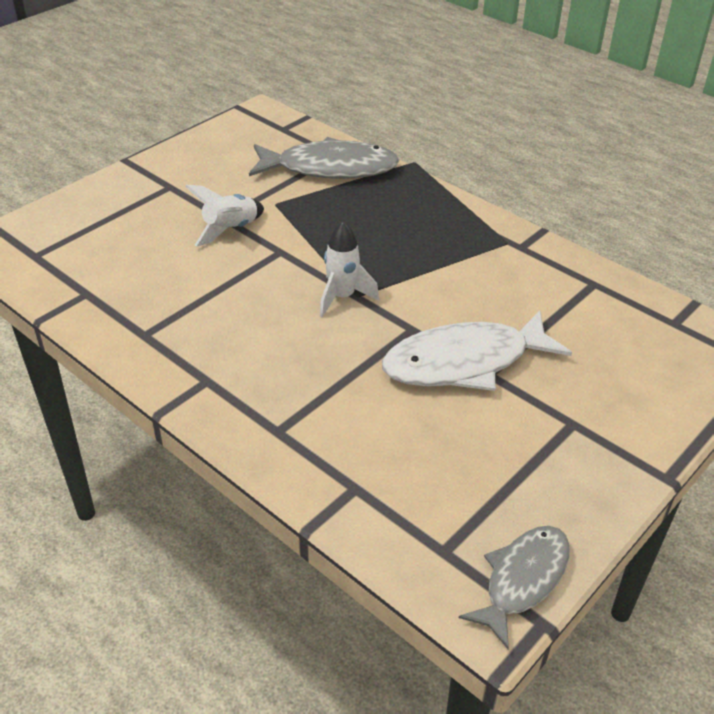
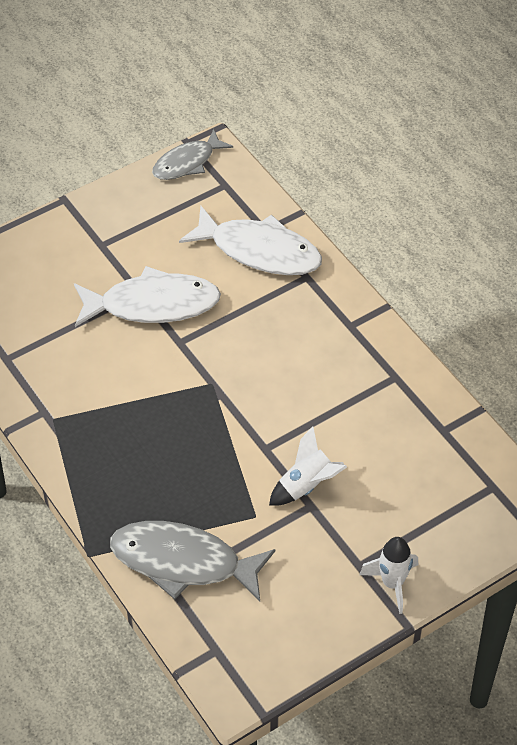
camera: 165 degrees left, 10 degrees up
white rocket [320,221,379,317] -> white rocket moved to [359,537,418,614]
none -> white fish [179,206,322,275]

